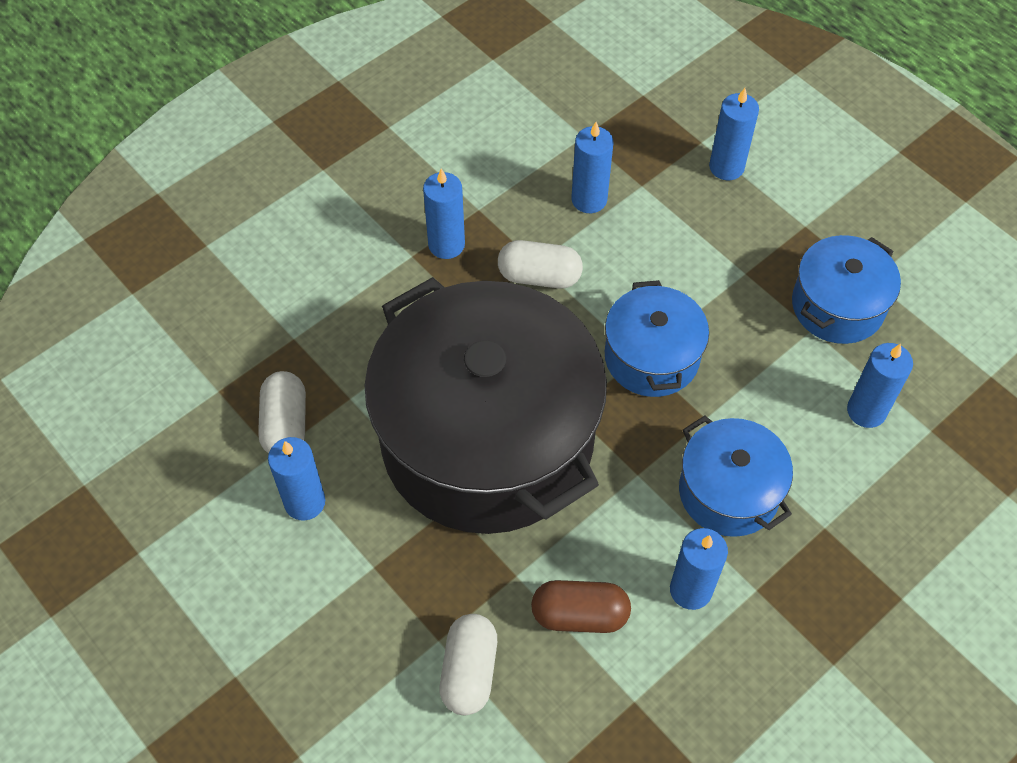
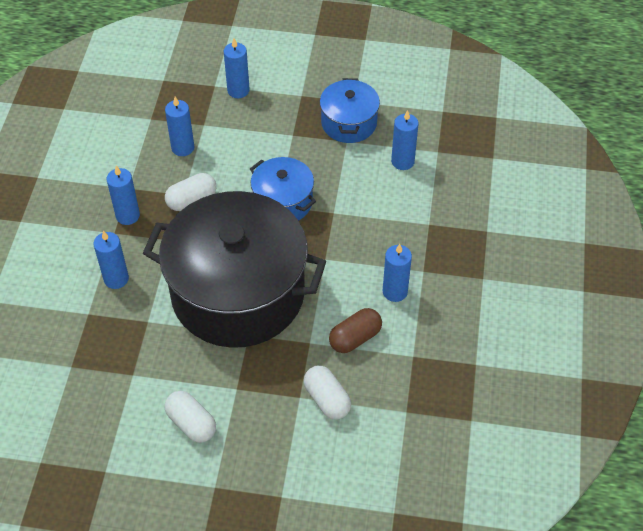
camera: 40 degrees left, 5 degrees down
white capsule [258,371,306,453] -> white capsule moved to [165,391,216,443]
blue candle [268,437,325,520] -> blue candle moved to [94,230,129,289]
blue pot [679,415,793,537] -> none

